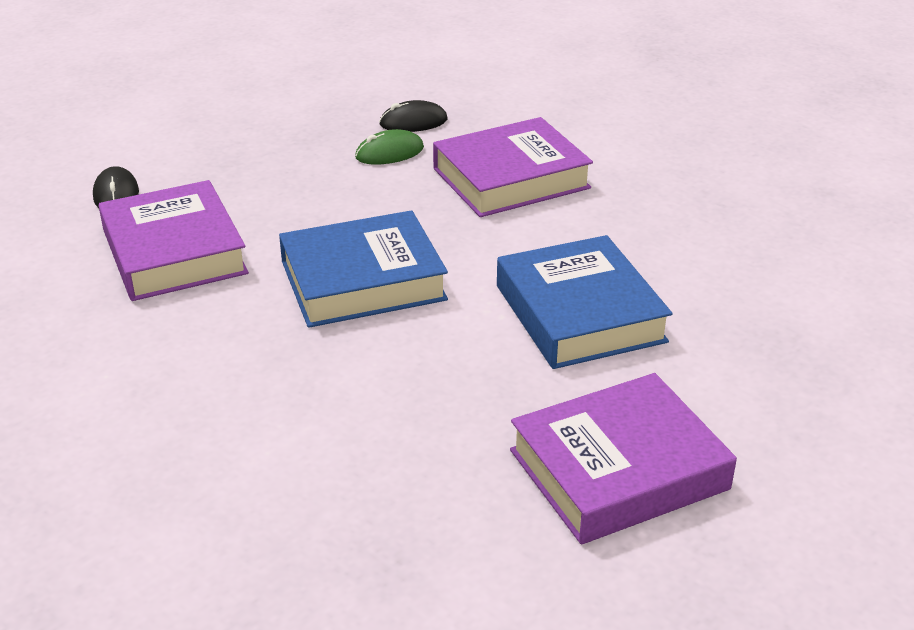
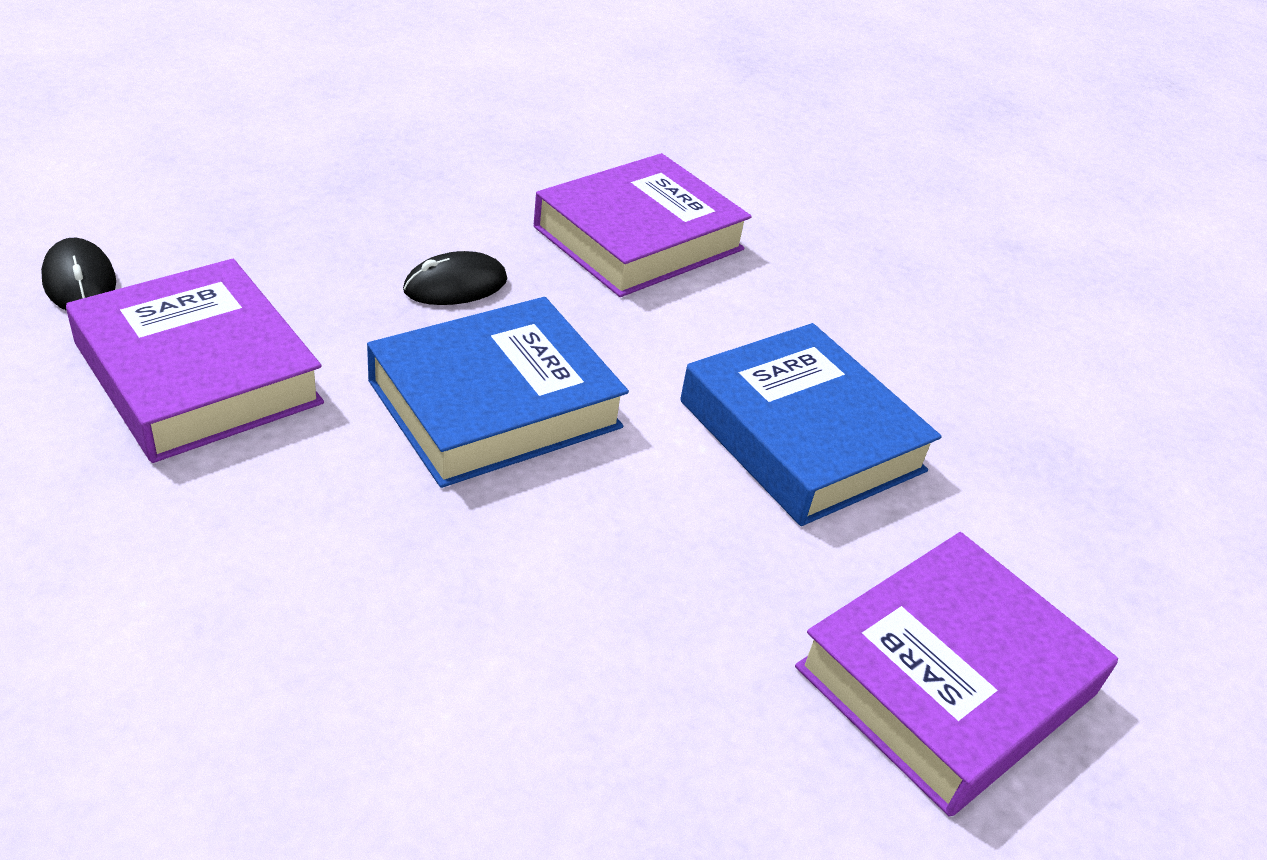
camera: 20 degrees left, 5 degrees up
green mouse [355,129,424,164] -> none
black mouse [379,100,447,132] -> black mouse moved to [403,251,507,305]

